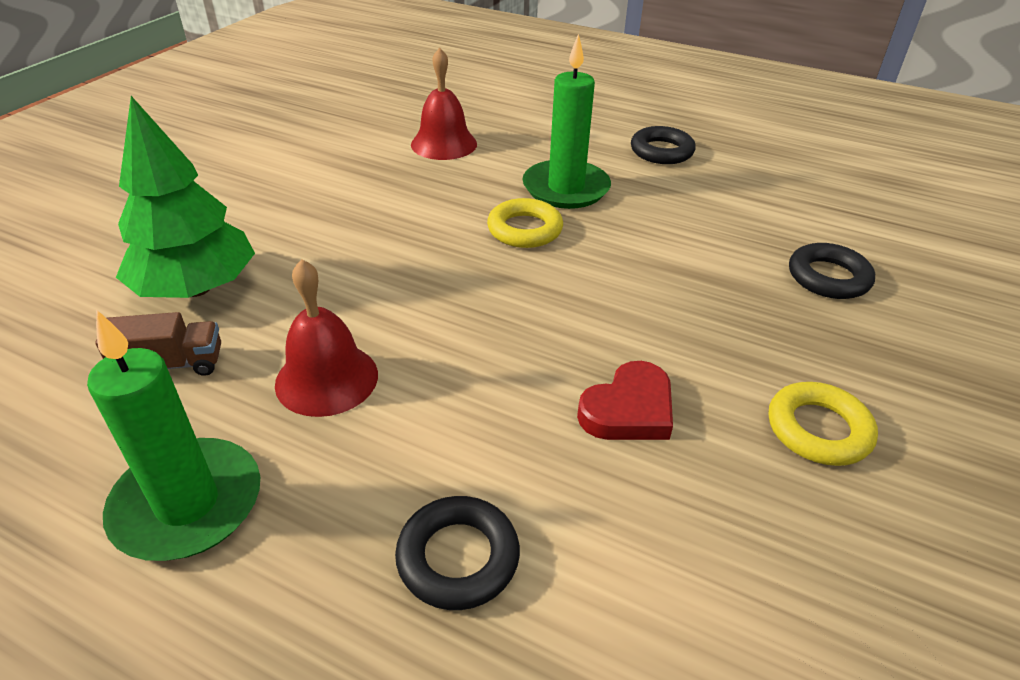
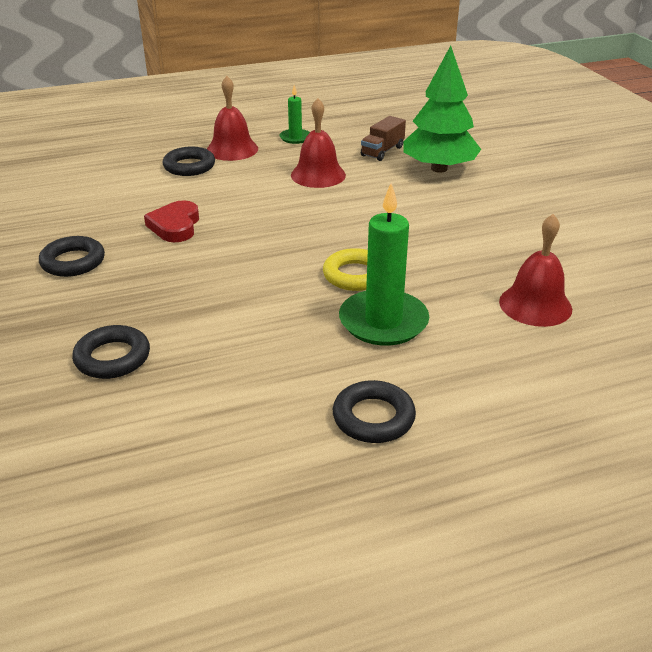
camera: 135 degrees right, 5 degrees down
green candle [87,310,260,561] -> green candle [280,85,310,144], size x0.52
yellow ring [769,382,878,466] -> black ring [39,236,105,277]
none -> red bell [207,76,258,161]

